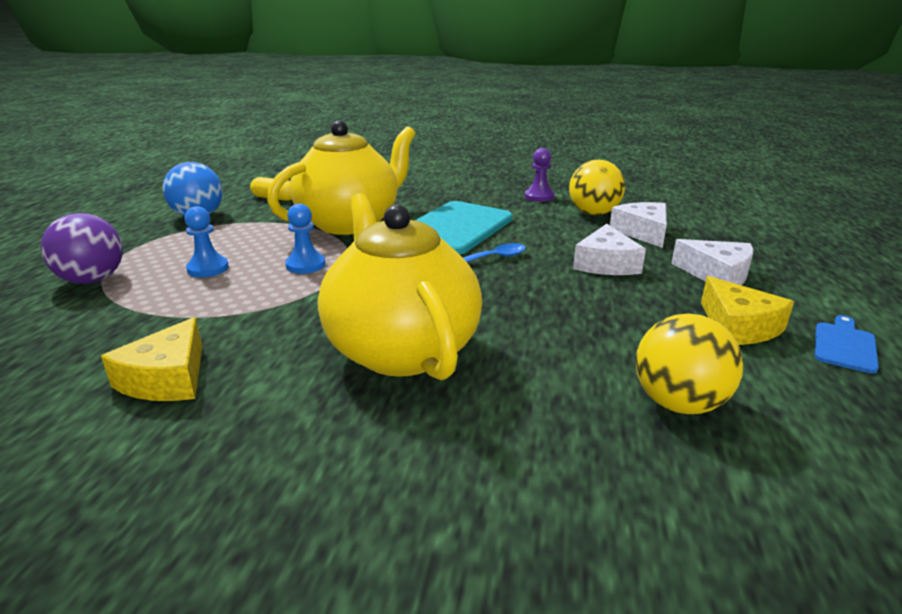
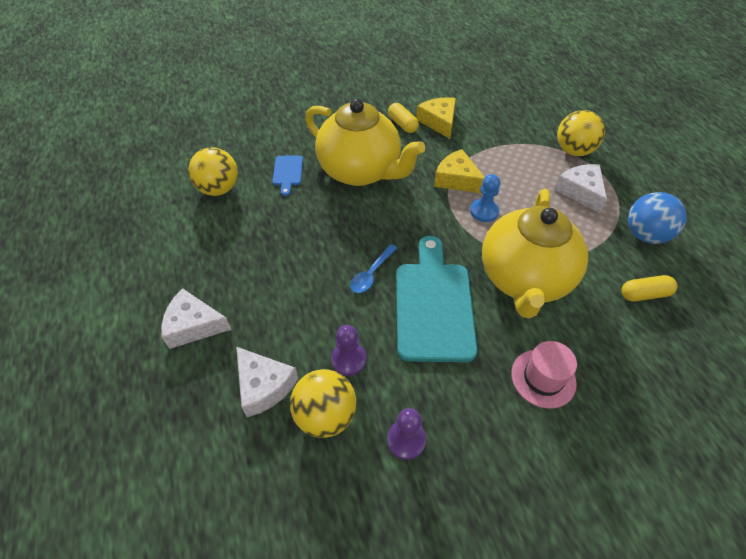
camera: 150 degrees right, 25 degrees up
purple ball [41,213,123,284] -> yellow ball [557,110,605,156]
blue pawn [184,206,229,277] -> none
white cheese [573,224,646,275] -> white cheese moved to [554,164,607,213]
yellow cheese [701,276,794,345] -> yellow cheese moved to [434,149,485,193]
blue cutting board [815,315,879,374] -> blue cutting board moved to [272,155,303,196]
none -> purple pawn [331,325,366,376]
none -> yellow capsule [388,103,419,133]
none -> pink hat [511,341,577,409]

